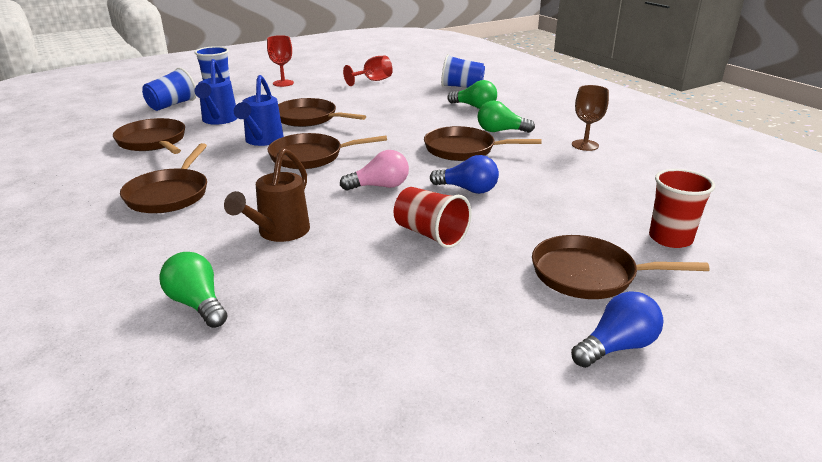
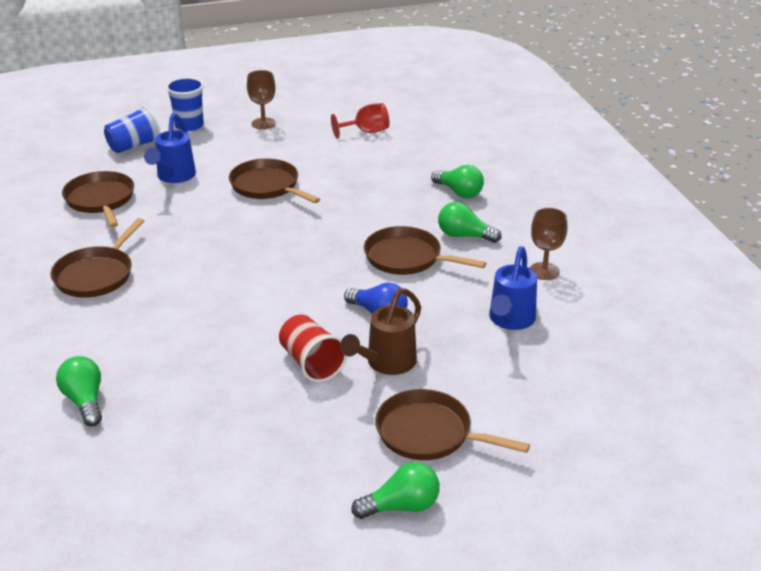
camera: 15 degrees right, 5 degrees up
brown watering can [224,148,310,242] -> brown watering can moved to [340,288,421,375]
blue watering can [234,75,284,146] -> blue watering can moved to [489,246,537,330]
red goblet [267,35,294,87] -> brown goblet [247,70,276,129]
brown pan [267,133,387,169] -> none
pink light bulb [340,150,409,191] -> none
blue cup [441,54,485,88] -> none
blue light bulb [571,291,664,368] -> green light bulb [351,462,440,519]
red cup [649,169,715,248] -> none

